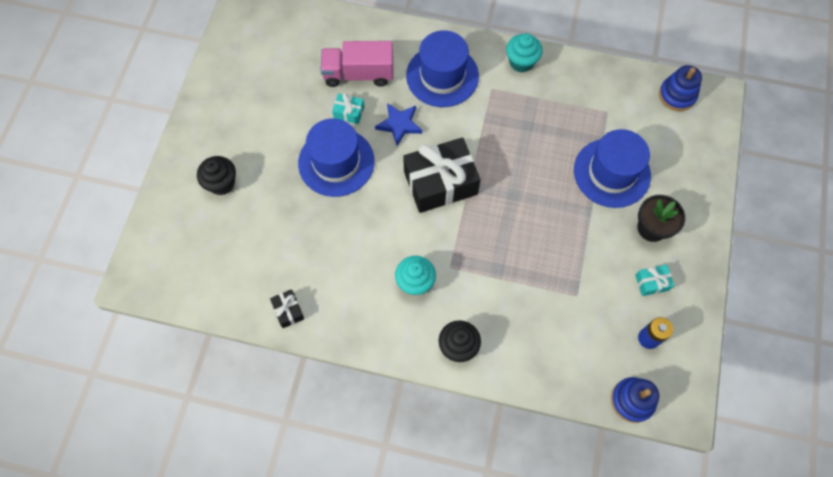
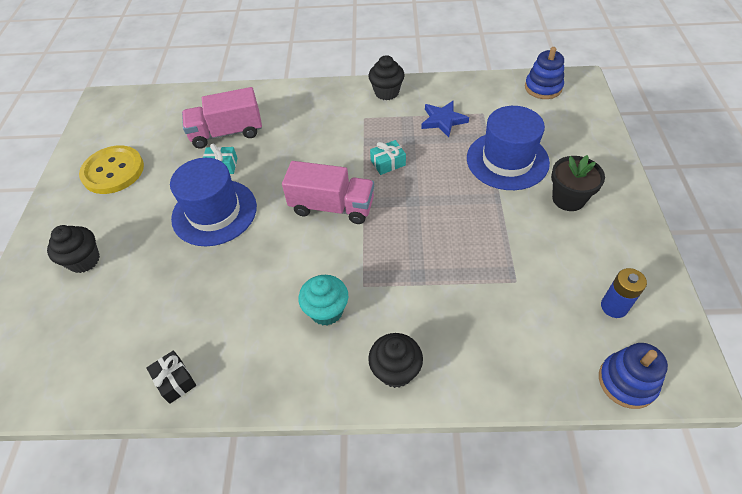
camera: 10 degrees left, 15 degrees down
blue star [375,103,422,146] -> blue star moved to [421,101,469,137]
black gift [403,137,481,213] -> pink truck [282,161,374,224]
blue hat [406,30,479,107] -> none
turquoise cupcake [506,33,543,73] -> black cupcake [368,55,405,100]
turquoise gift [635,265,675,296] -> turquoise gift moved to [370,140,406,175]
none -> yellow button [79,145,144,194]

